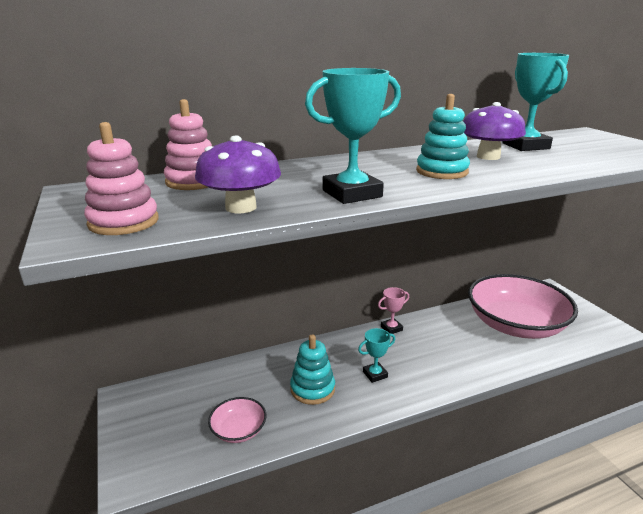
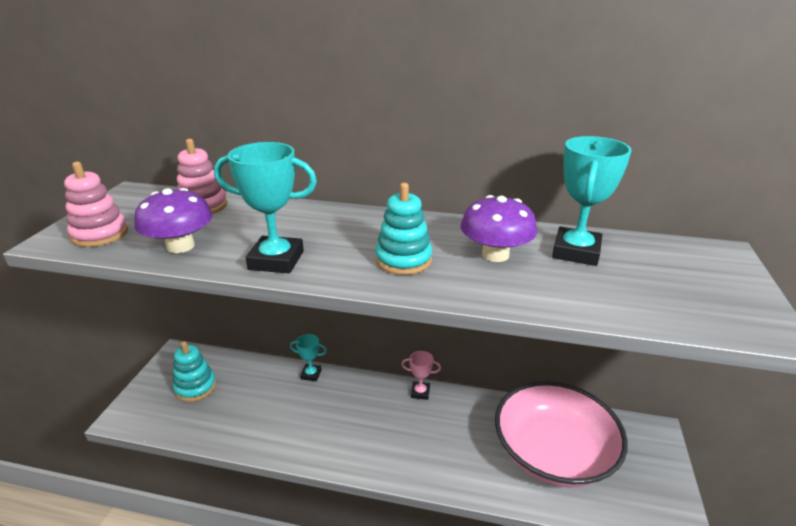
camera: 35 degrees right, 5 degrees up
pink bowl [208,397,267,443] -> none
turquoise stacking toy [290,335,335,405] -> turquoise stacking toy moved to [173,341,216,402]
turquoise trophy [358,328,395,383] -> turquoise trophy moved to [290,334,327,381]

